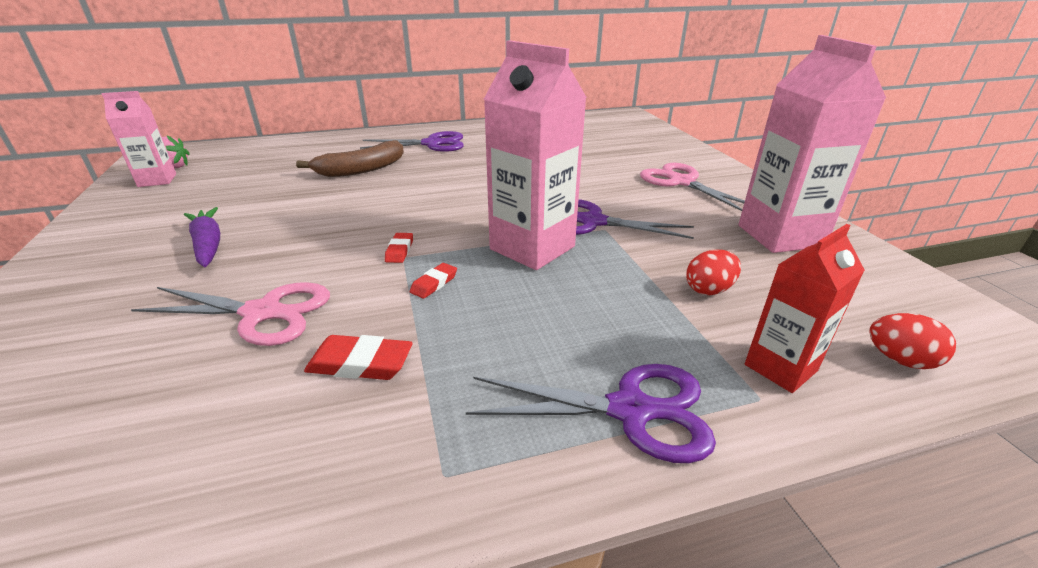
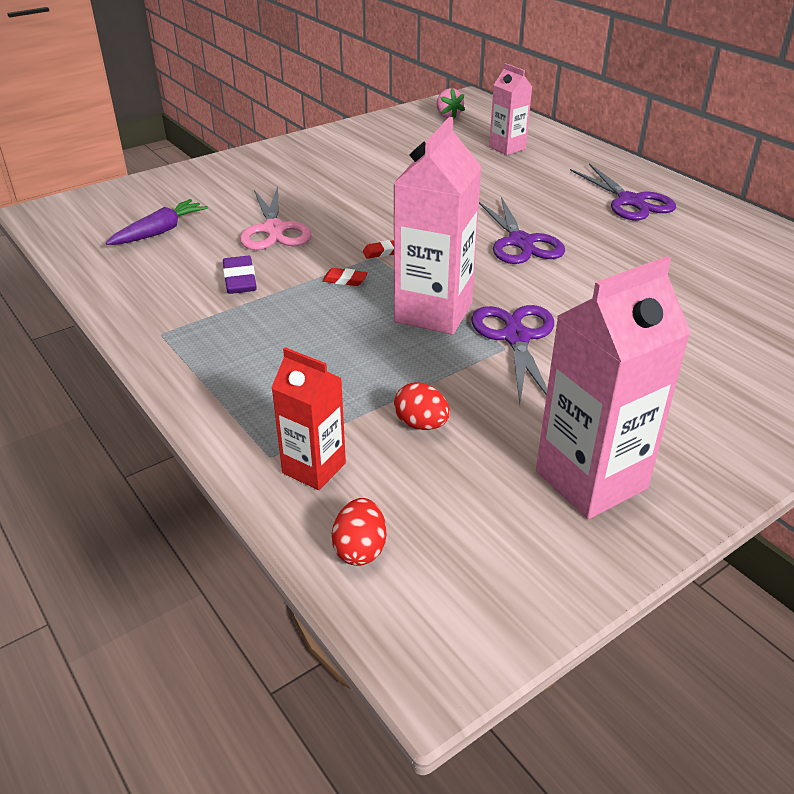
camera: 70 degrees right, 5 degrees up
pink carton [101,91,176,187] -> pink carton moved to [489,63,532,155]
purple carrot [184,207,220,267] -> purple carrot moved to [106,199,208,245]
brown banana [296,140,404,177] -> none
red eraser [304,335,413,380] -> purple eraser [223,256,257,294]
purple scissors [466,364,716,463] -> purple scissors moved to [479,197,565,264]
pink scissors [640,163,745,211] -> none

